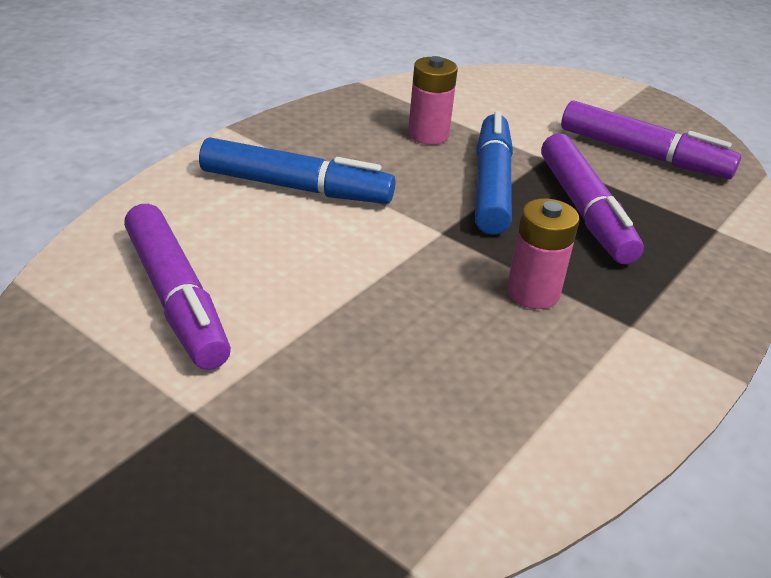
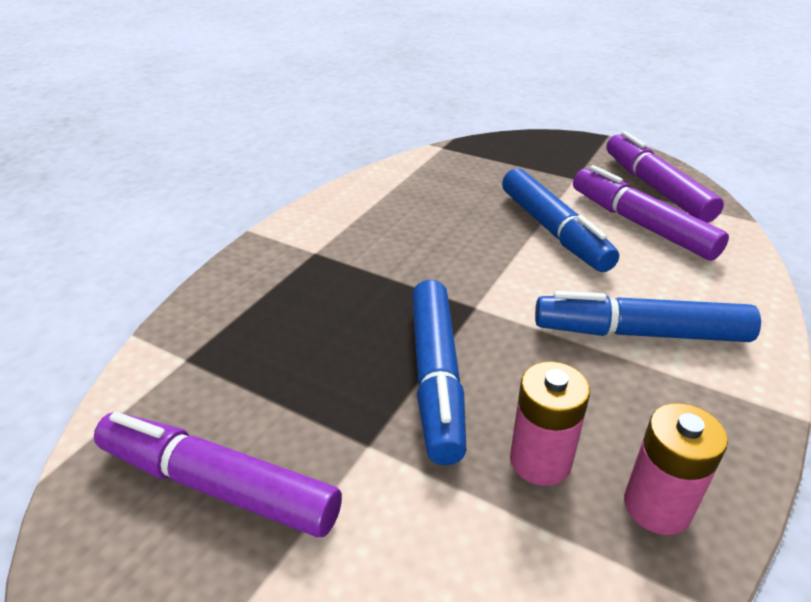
camera: 175 degrees right, 0 degrees up
pink battery [507,198,580,309] -> pink battery moved to [624,403,728,535]
purple marker [541,133,644,264] -> purple marker moved to [606,131,724,223]
none -> blue marker [502,168,619,272]

